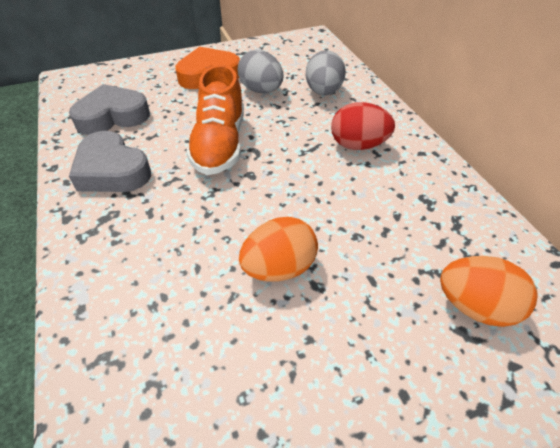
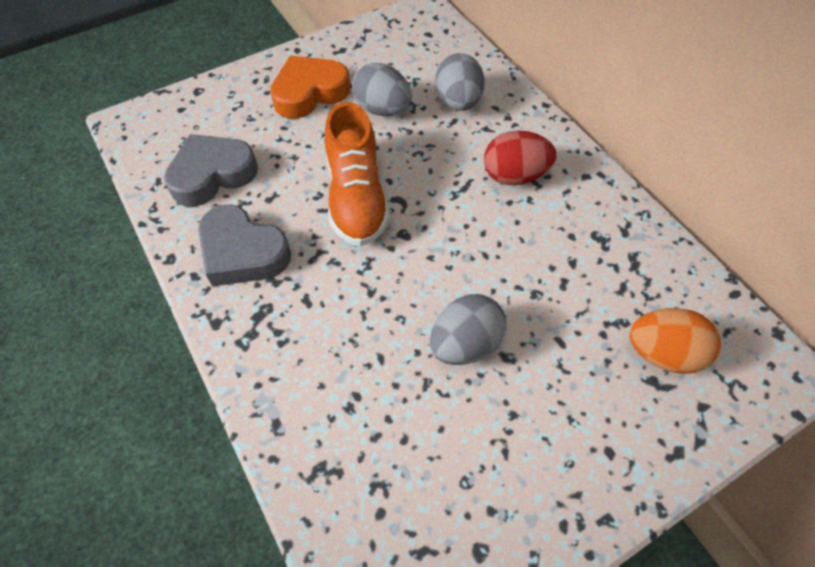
camera: 10 degrees left, 10 degrees up
orange egg [239,217,318,282] -> grey egg [430,294,506,365]

